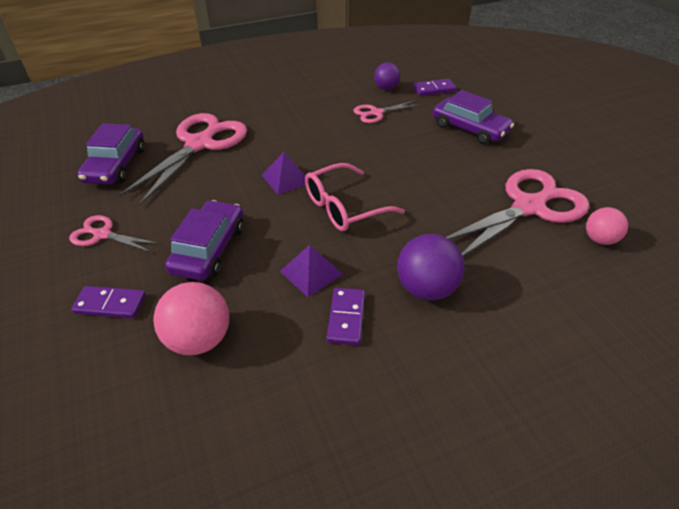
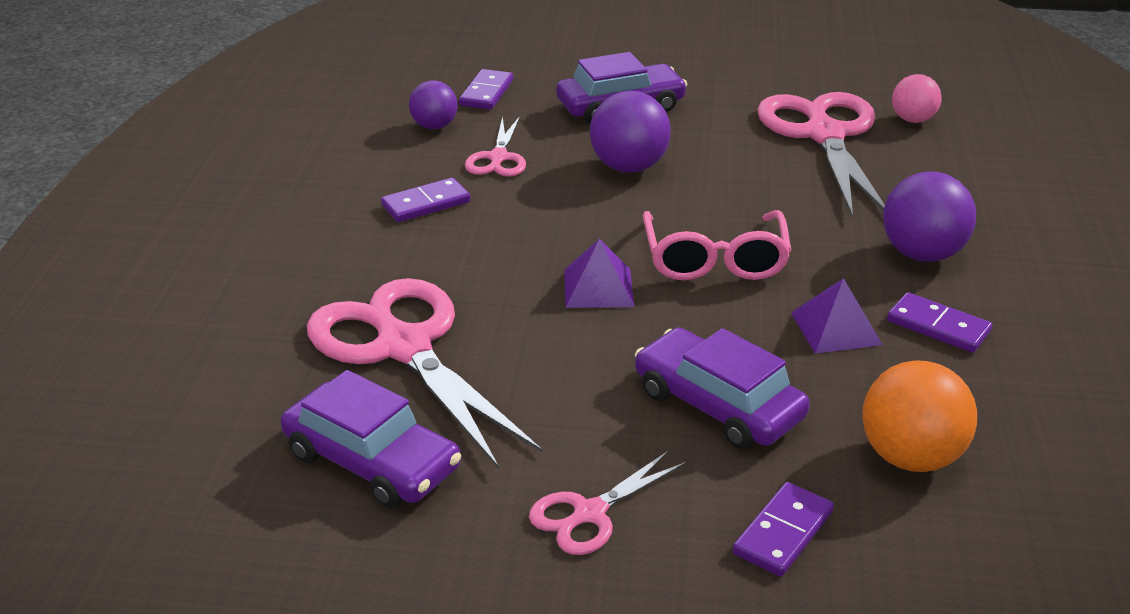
camera: 60 degrees left, 10 degrees down
pink ball [153,282,229,355] -> orange ball [862,360,977,472]
none -> purple domino [381,178,470,222]
none -> purple ball [590,91,671,173]

